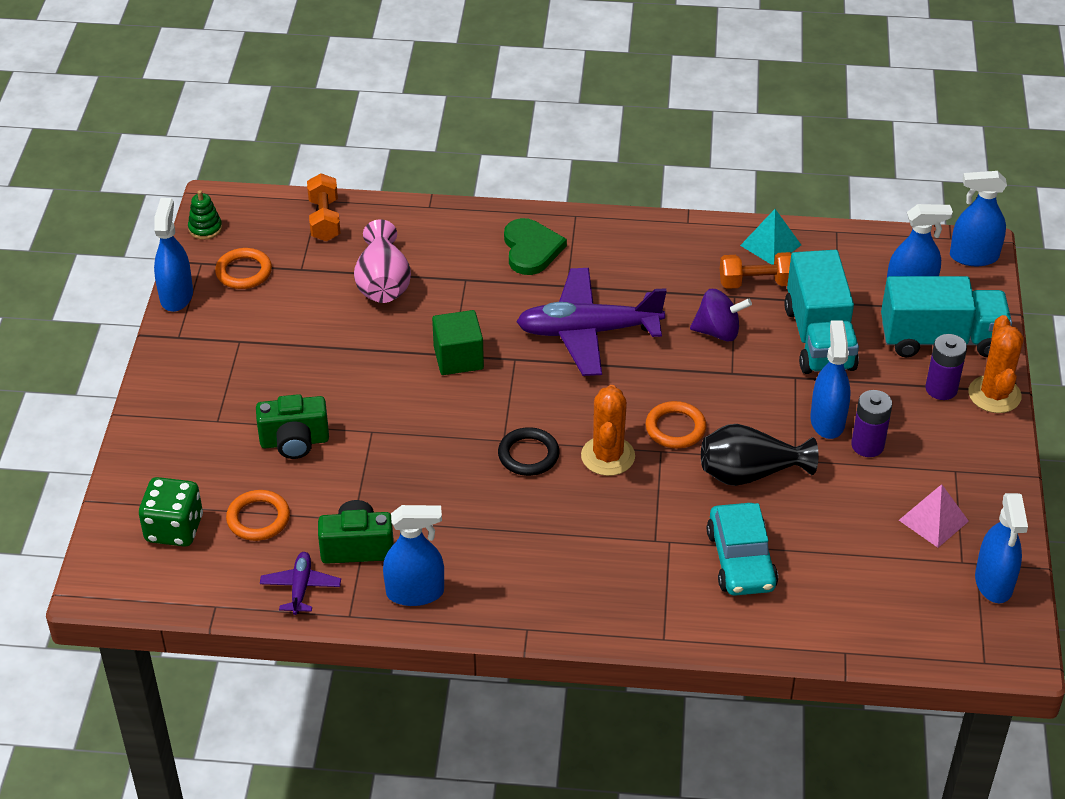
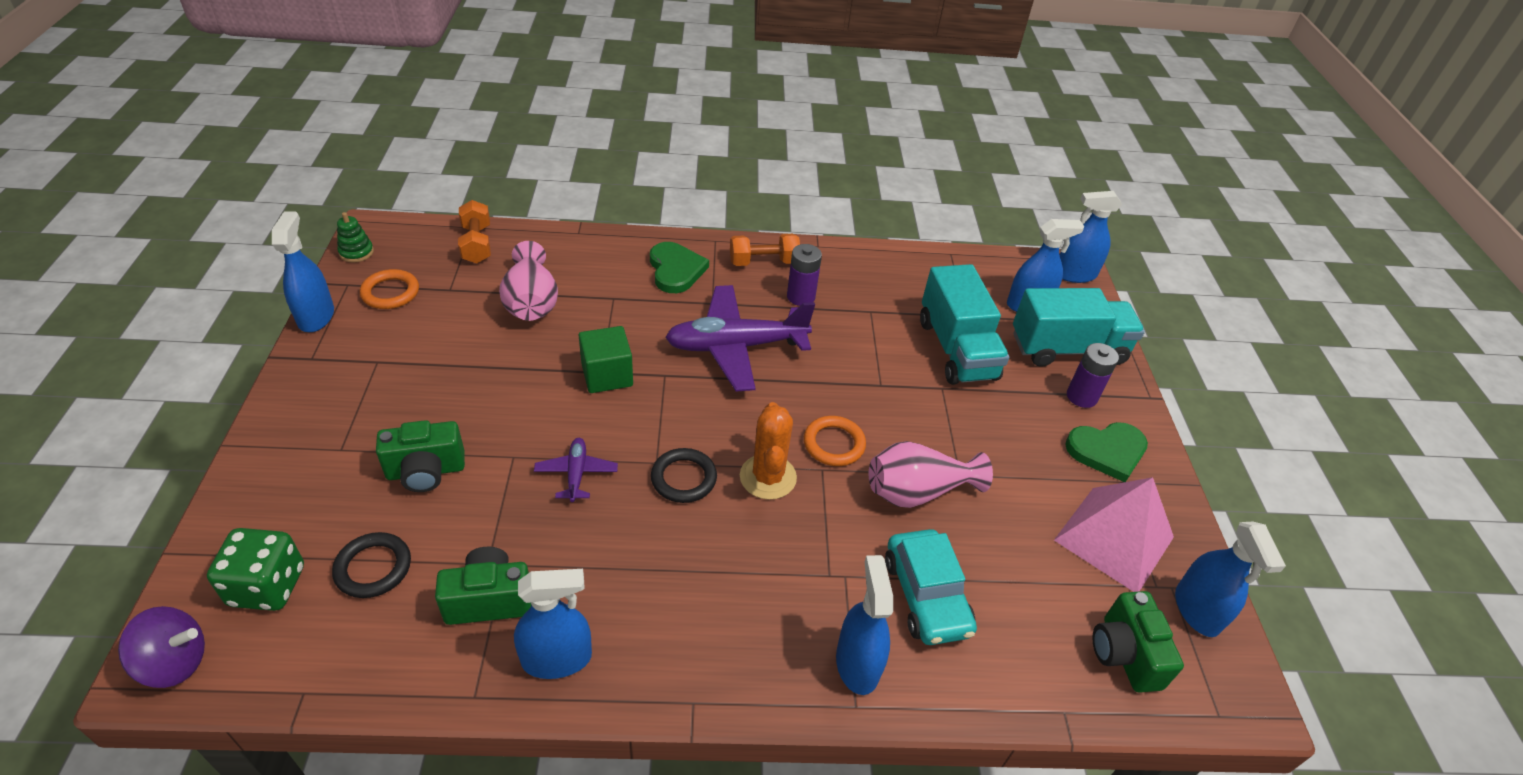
camera: 10 degrees left, 0 degrees up
orange ring [226,490,290,541] -> black ring [332,532,411,598]
purple plane [260,552,341,615] -> purple plane moved to [534,438,618,502]
purple spinning top [690,289,752,341] -> purple spinning top moved to [118,606,205,688]
black vase [701,424,819,486] -> pink vase [869,441,993,508]
orange dumbbell [720,252,792,289] -> orange dumbbell moved to [730,234,800,266]
turquoise pyramid [740,209,801,265] -> none
blue spray bottle [810,320,850,439] -> blue spray bottle moved to [836,555,893,695]
purple battery [851,390,892,457] -> purple battery moved to [787,244,822,306]
pink pyramid [899,484,969,548] -> pink pyramid [1054,477,1174,592], size x1.71
orange cactus [968,315,1024,413] -> none
none -> green heart [1065,422,1148,482]
none -> green camera [1092,591,1184,693]

